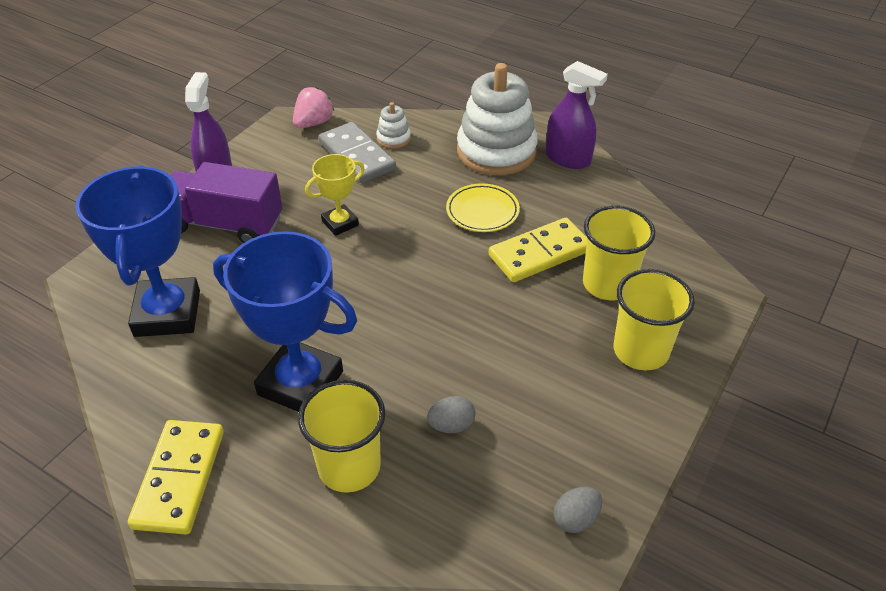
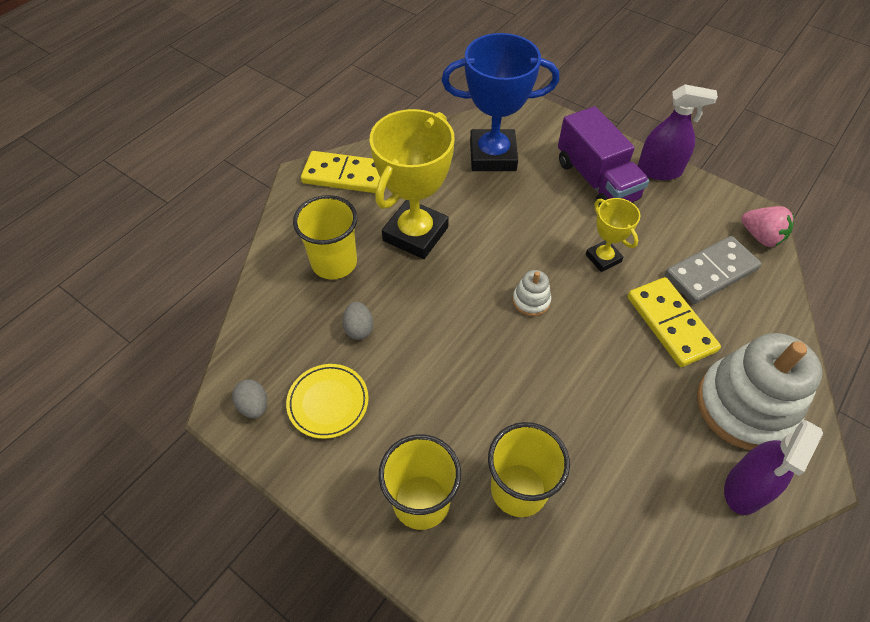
camera: 95 degrees right, 10 degrees up
purple truck [170,162,282,243] -> purple truck turned 135 degrees clockwise [558,106,649,206]
blue trophy [213,231,357,412] -> yellow trophy [370,109,455,259]
white stacking toy [376,102,411,149] -> white stacking toy moved to [513,270,551,316]
yellow plate [446,183,520,232] -> yellow plate moved to [286,364,369,439]
yellow domino [489,218,586,282] -> yellow domino moved to [628,277,721,367]

